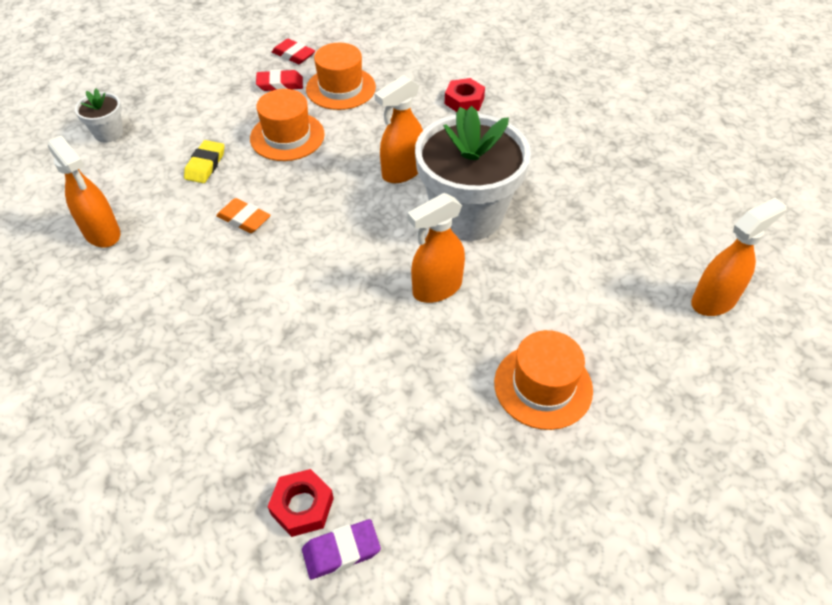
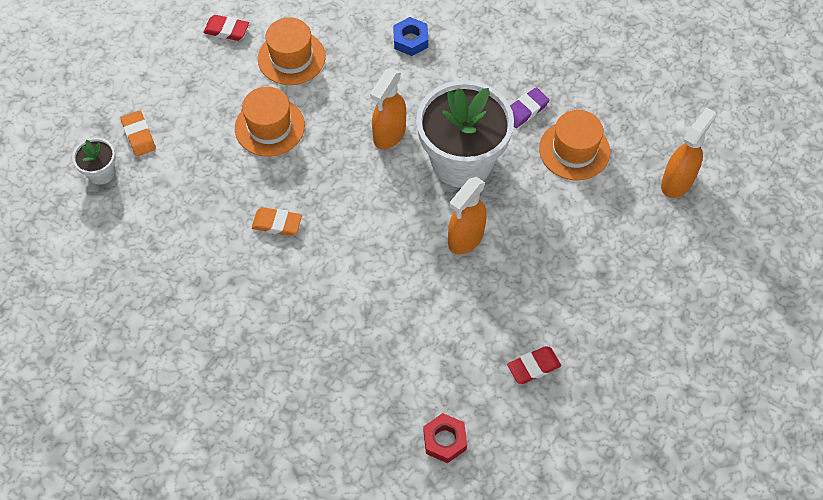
camera: 20 degrees left, 10 degrees up
orange spray bottle [48,135,120,248] -> none
yellow eraser [184,140,224,183] -> none
red eraser [256,70,303,91] -> red eraser moved to [507,346,561,384]
purple eraser [302,519,381,579] -> purple eraser moved to [510,88,549,128]
red nut [445,78,485,112] -> blue nut [393,17,428,56]
orange hat [494,330,593,430] -> orange hat moved to [539,110,610,180]
none -> orange eraser [121,110,156,156]

